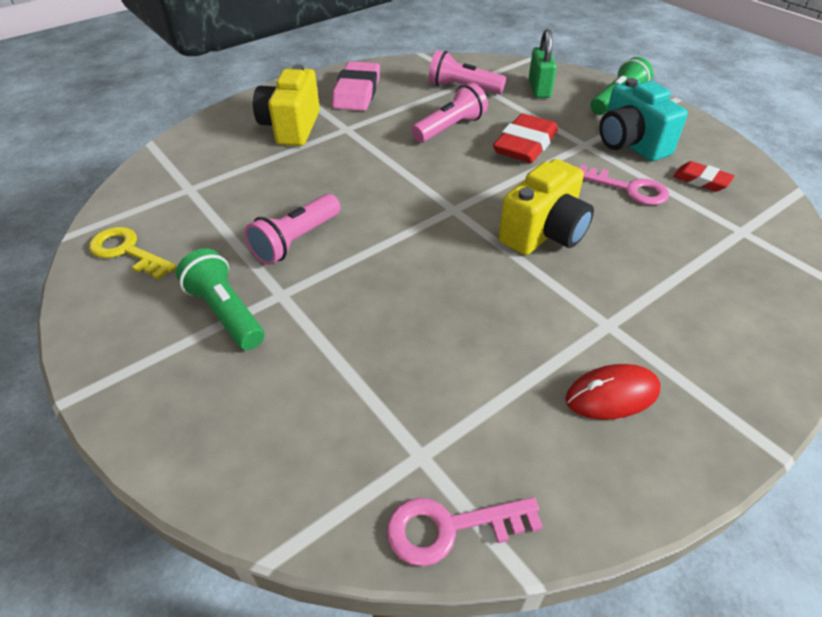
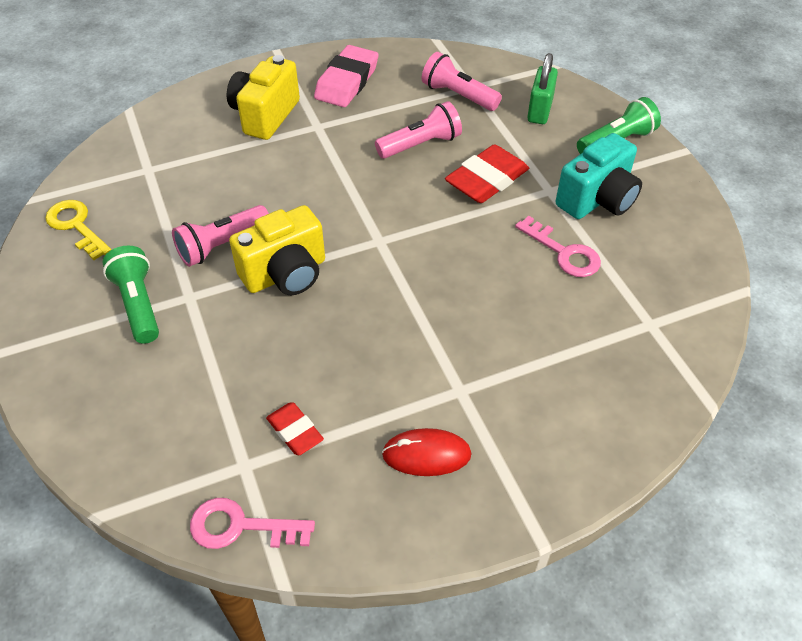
camera: 15 degrees right, 5 degrees up
yellow camera [498,159,594,255] -> yellow camera moved to [229,205,325,295]
turquoise camera [599,78,688,161] -> turquoise camera turned 120 degrees counterclockwise [556,133,642,219]
red eraser [673,161,735,192] -> red eraser moved to [266,402,324,455]

